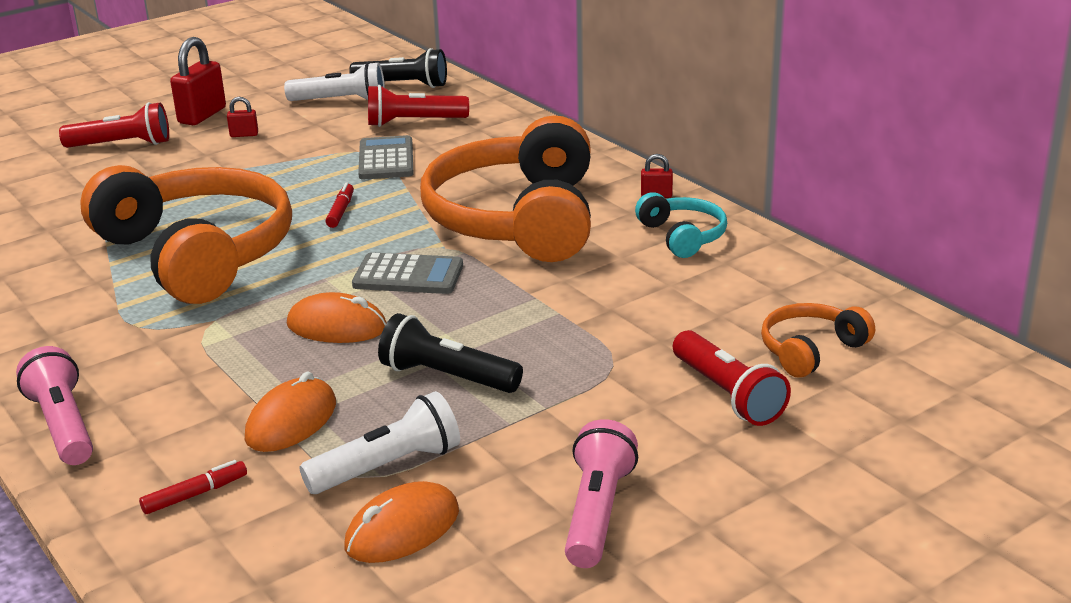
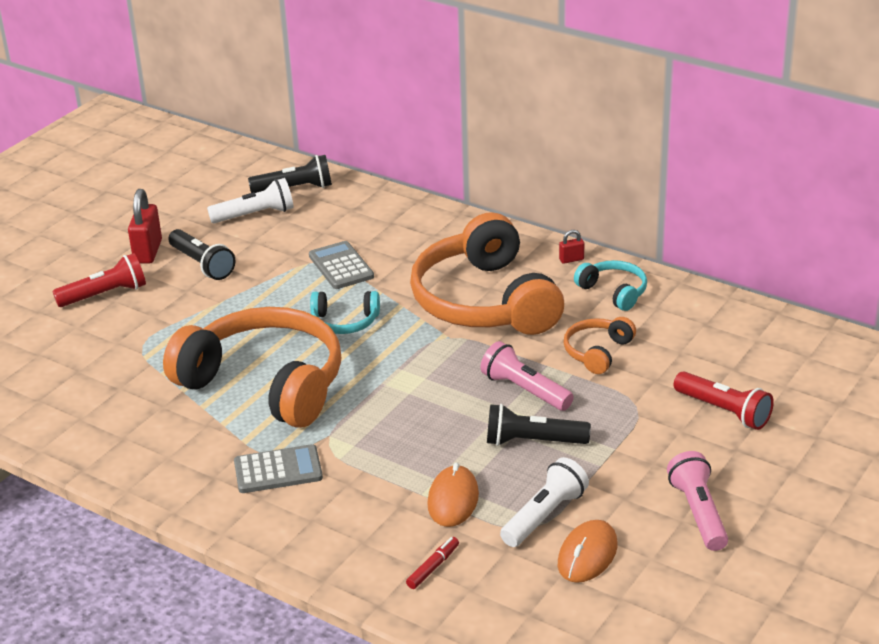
camera: 20 degrees left, 5 degrees up
pink flashlight [16,346,93,465] -> pink flashlight moved to [481,341,574,411]
red padlock [227,97,258,137] -> black flashlight [168,229,236,280]
orange mouse [287,292,387,343] -> none
red marker [325,183,354,228] -> turquoise headphones [310,291,380,334]
grey calculator [352,252,463,294] -> grey calculator moved to [234,444,323,493]
red flashlight [368,85,469,127] -> none
orange headphones [761,303,875,378] -> orange headphones moved to [564,317,636,374]

